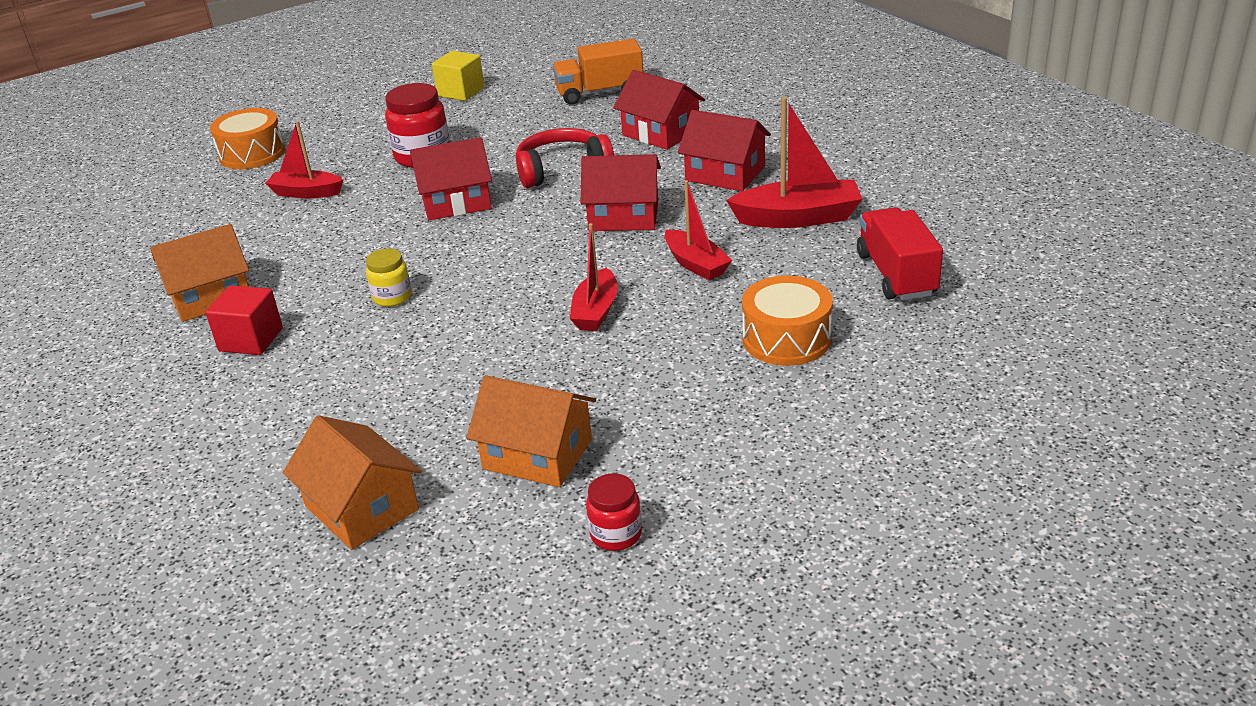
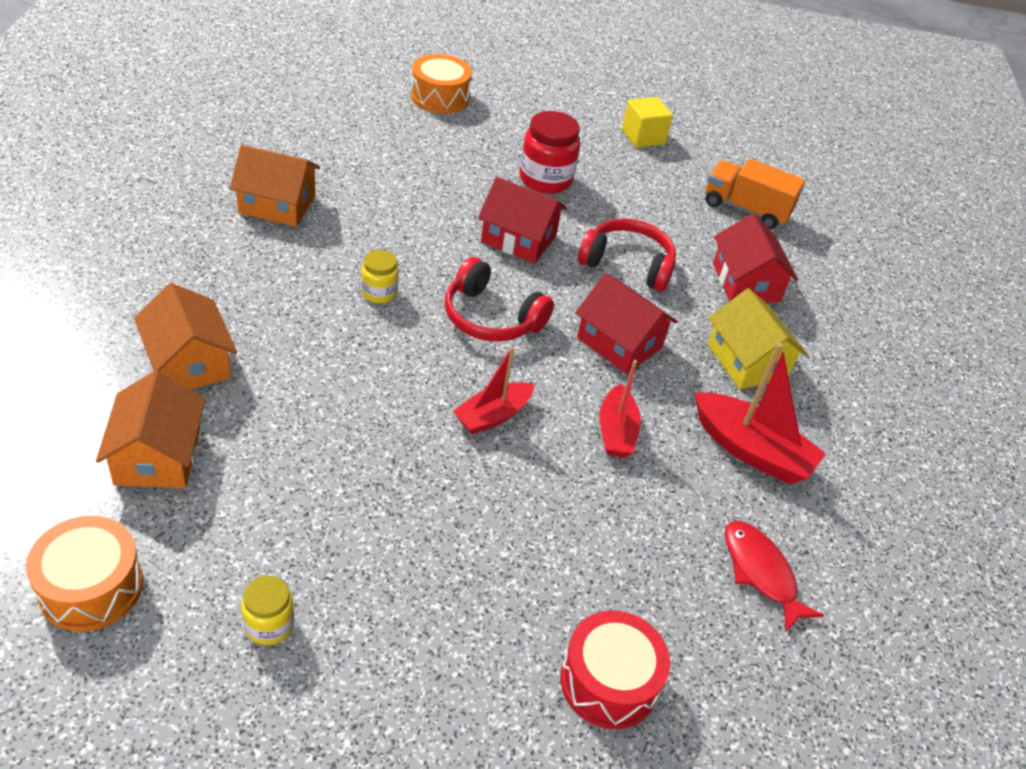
camera: 30 degrees right, 10 degrees up
red cube [205,285,283,355] -> none
red boat [265,121,343,198] -> none
orange house [467,375,596,487] -> orange house moved to [134,283,237,389]
red jar [586,473,642,551] -> yellow jar [241,576,294,645]
red house [678,110,771,191] -> yellow house [708,288,808,389]
orange drum [742,276,833,366] -> orange drum moved to [26,516,143,632]
red truck [857,207,943,300] -> red fish [725,521,824,632]
none -> red headphones [445,257,554,342]
none -> red drum [560,610,670,729]

